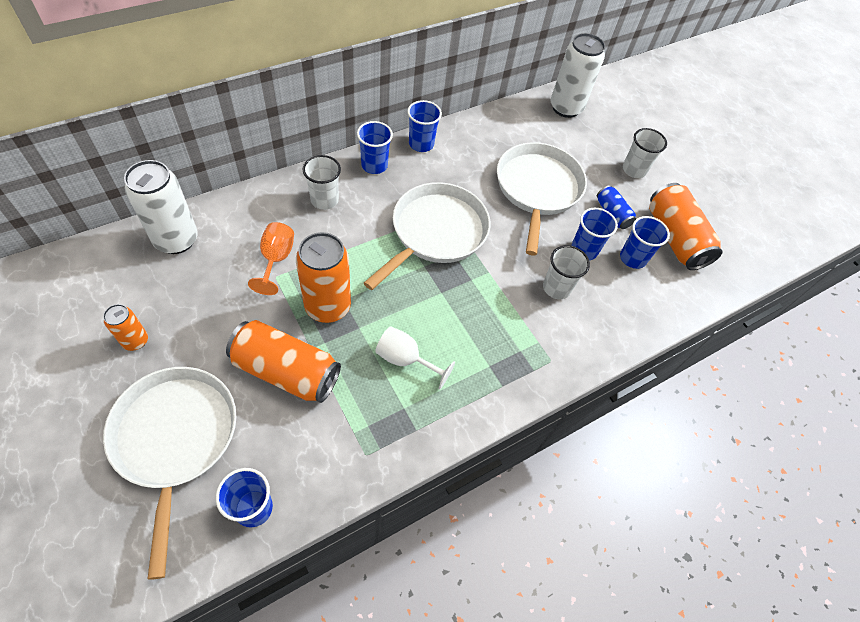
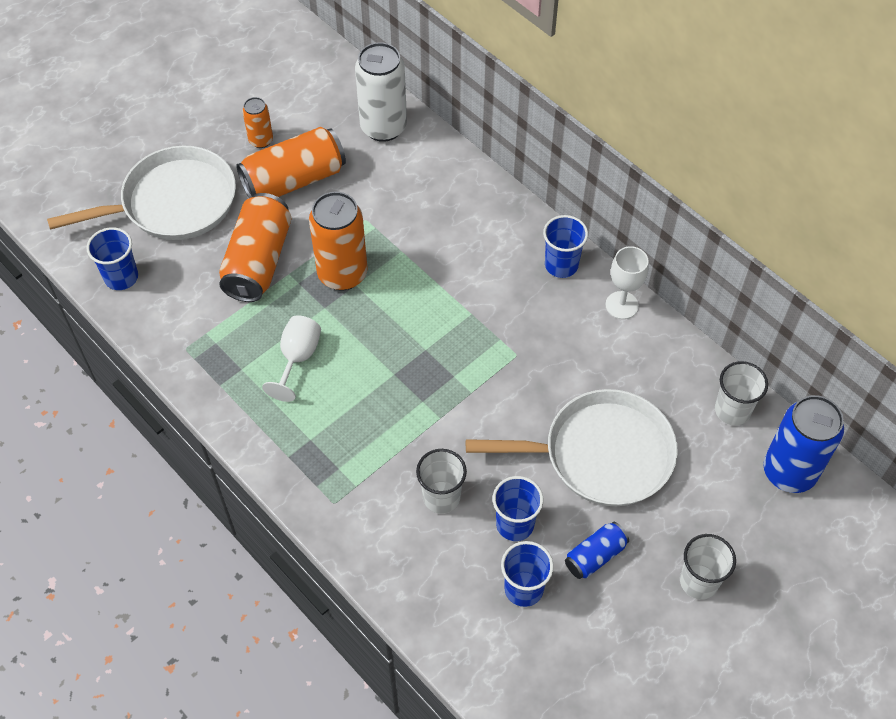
camera: 85 degrees right, 0 degrees up
orange goblet [248,222,294,295] -> none
white cup [303,155,341,210] -> white cup moved to [715,361,768,426]
white pan [364,182,490,290] -> none
blue cup [407,100,442,152] -> white goblet [606,246,649,319]
white can [551,33,605,118] -> blue can [763,395,844,493]
orange can [649,183,723,270] -> orange can moved to [236,127,346,198]

